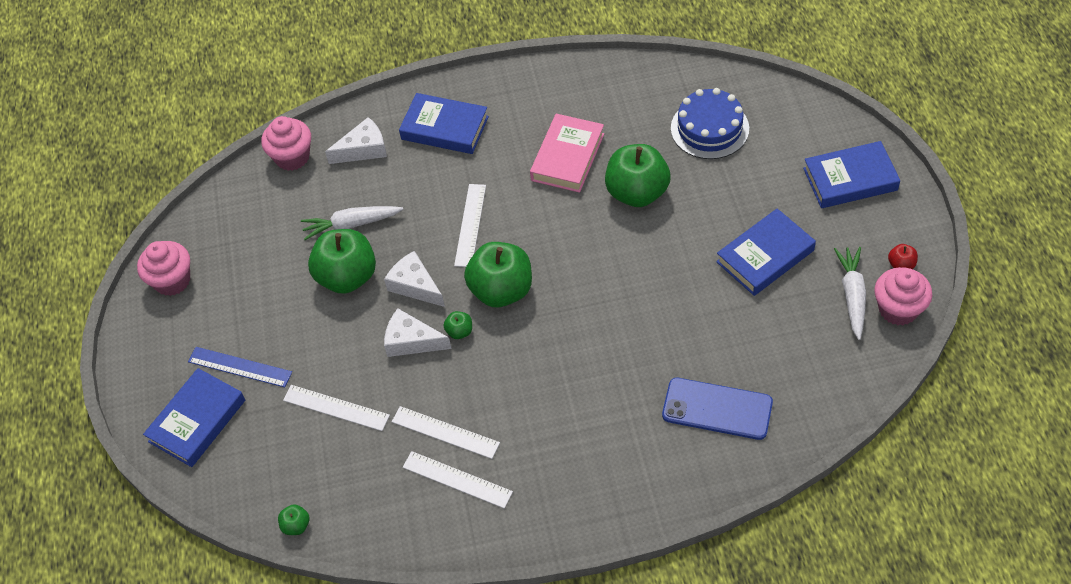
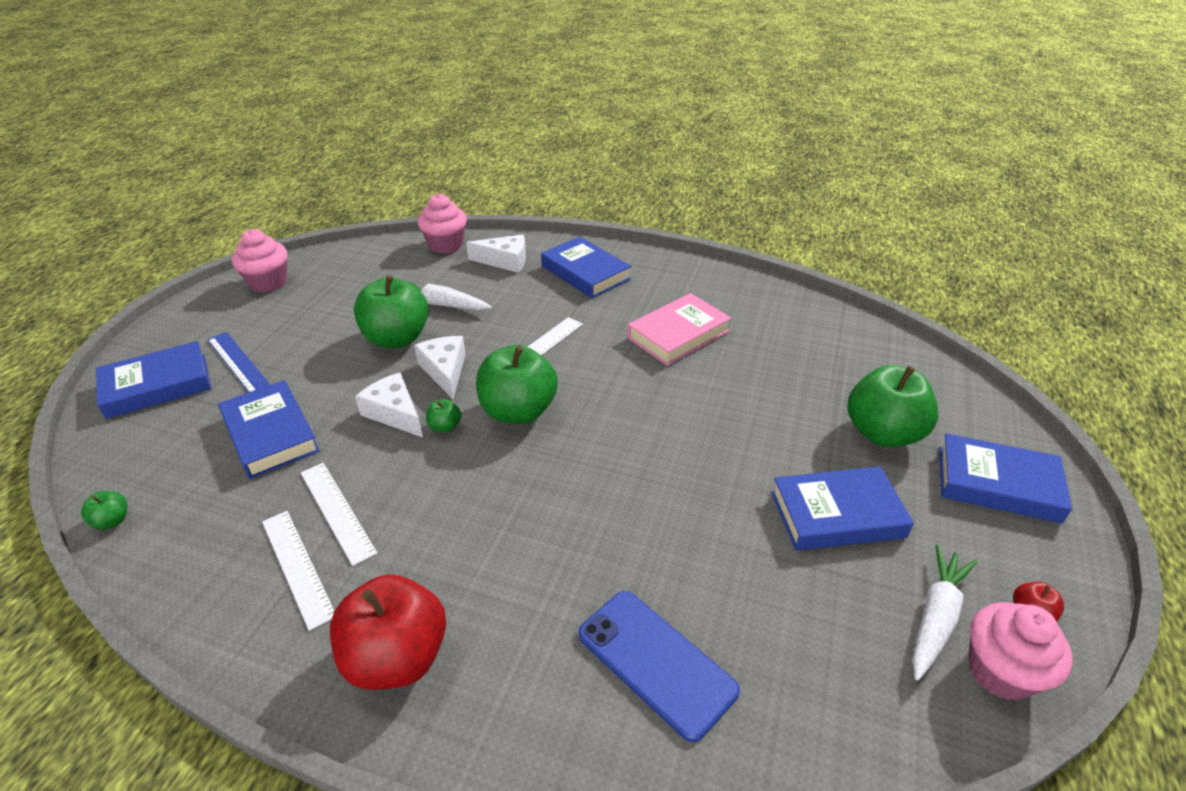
camera: 25 degrees right, 15 degrees down
white ruler [283,385,390,431] -> blue book [218,380,320,479]
green apple [605,144,670,207] -> green apple moved to [848,365,938,447]
blue cake [671,88,749,159] -> none
none -> red apple [330,574,446,690]

